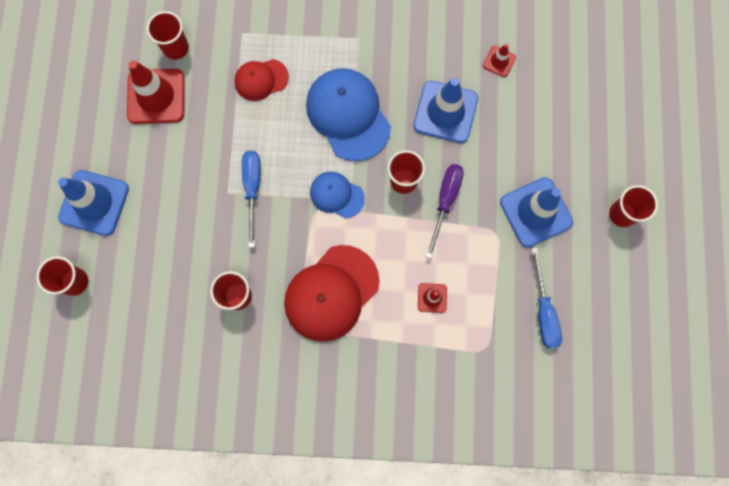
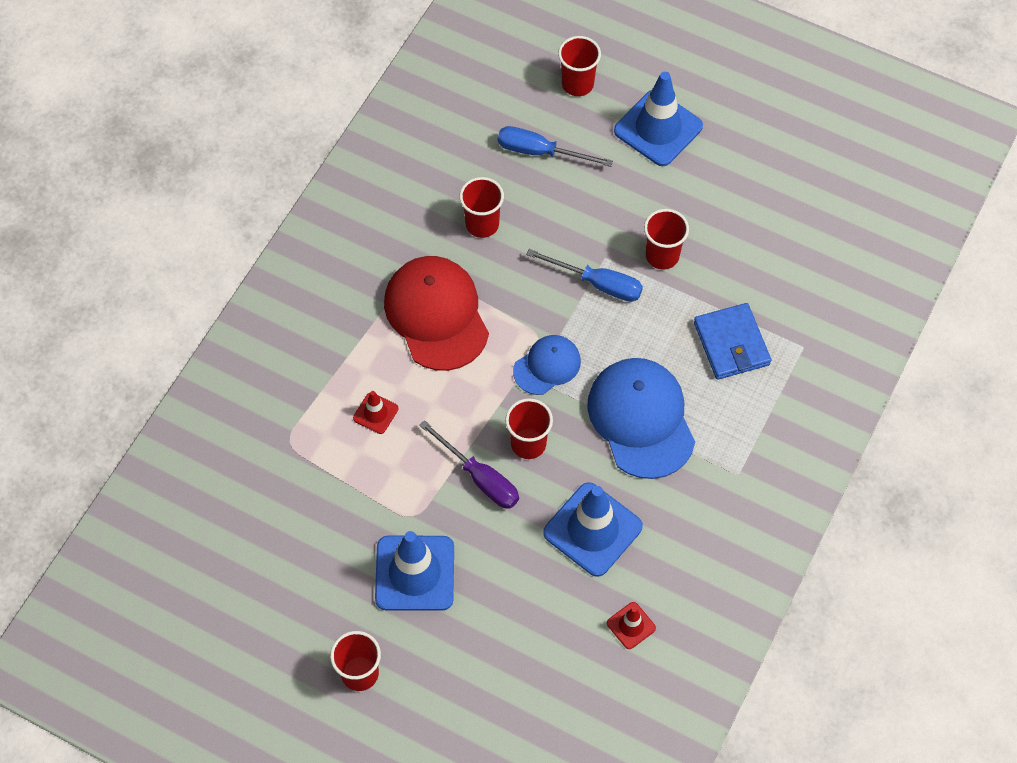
camera: 115 degrees right, 15 degrees down
red traffic cone [127,60,185,124] -> none
red cup [147,11,189,60] -> red cup moved to [644,209,689,270]
red cap [234,59,289,101] -> blue wallet [694,303,771,379]
blue cap [306,68,391,161] -> blue cap turned 105 degrees counterclockwise [587,358,695,479]
blue screwdriver [531,248,562,349] -> blue screwdriver moved to [498,126,613,167]

